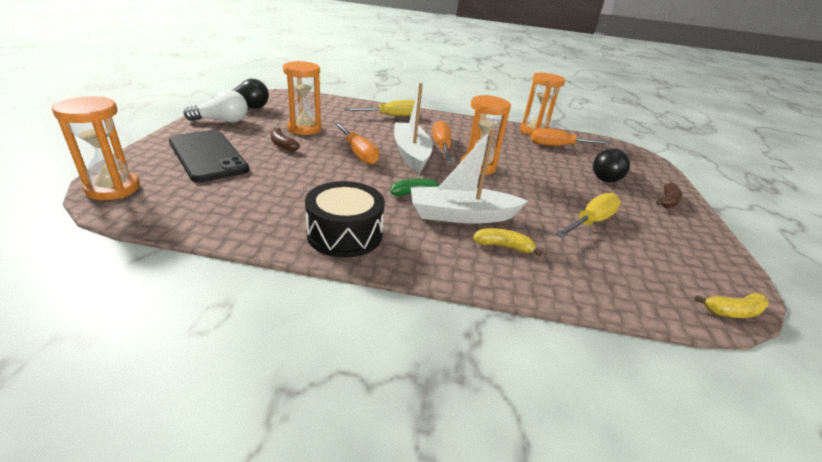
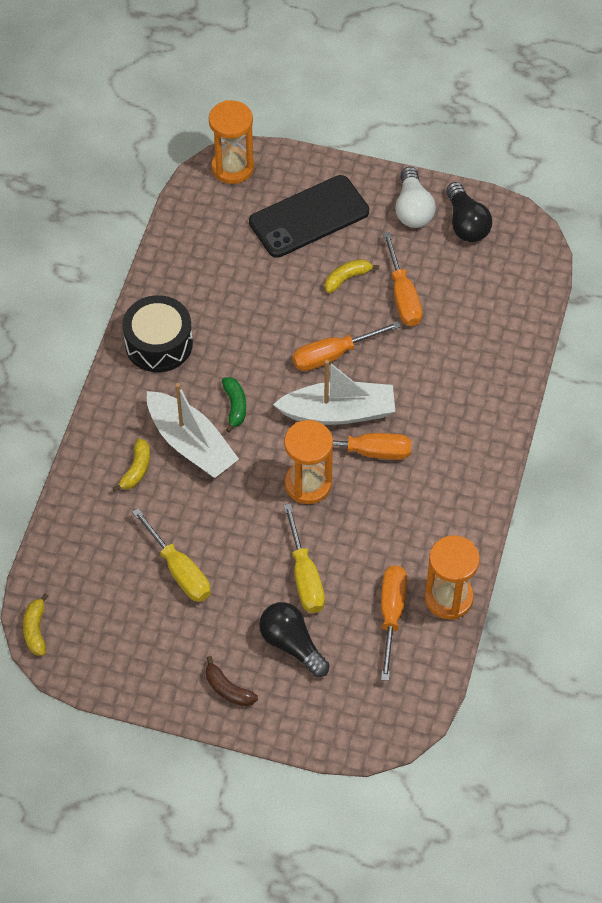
camera: 100 degrees right, 25 degrees up
brown banana [270,127,300,152] -> yellow banana [325,259,379,293]
orange hourglass [283,61,322,135] -> orange screwdriver [383,232,422,326]
yellow screwdriver [345,100,415,116] -> yellow screwdriver moved to [283,503,325,613]
white boat [411,129,528,224] -> white boat turned 135 degrees clockwise [147,383,239,478]

